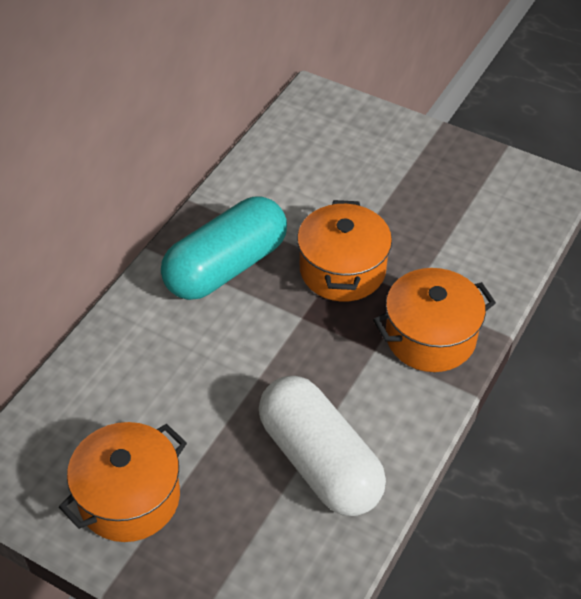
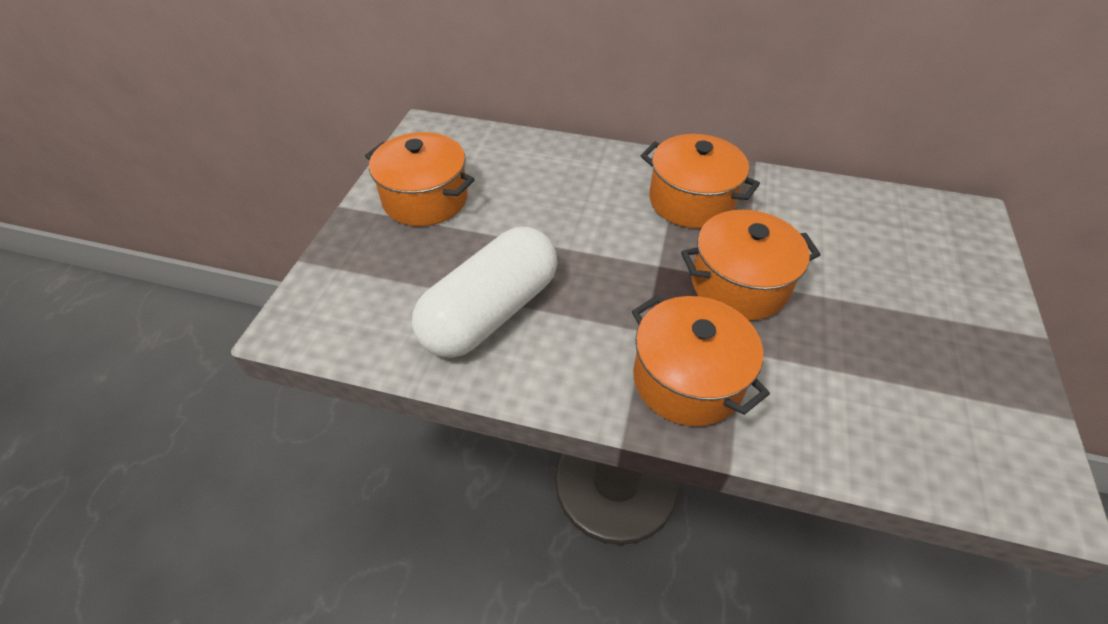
camera: 75 degrees right, 0 degrees up
turquoise capsule [161,196,287,300] -> orange pot [641,134,760,228]

